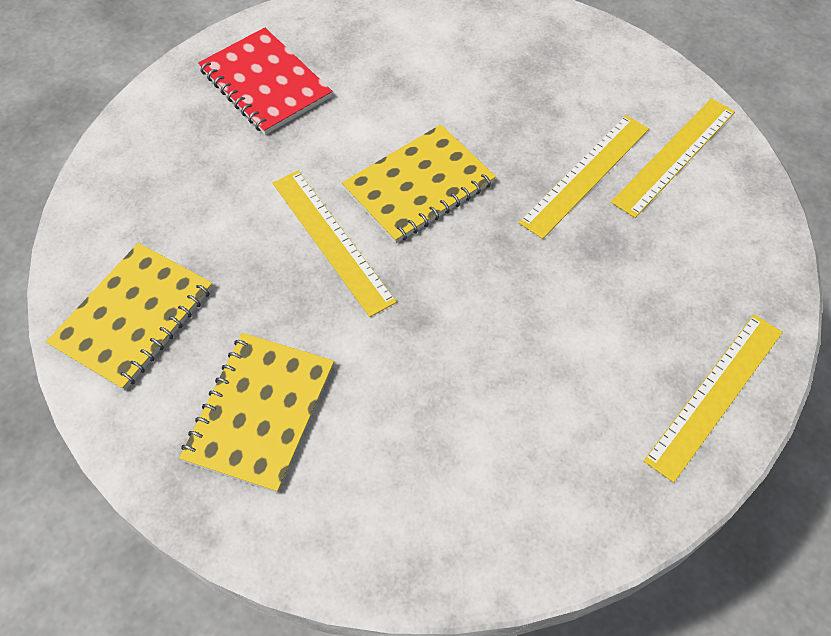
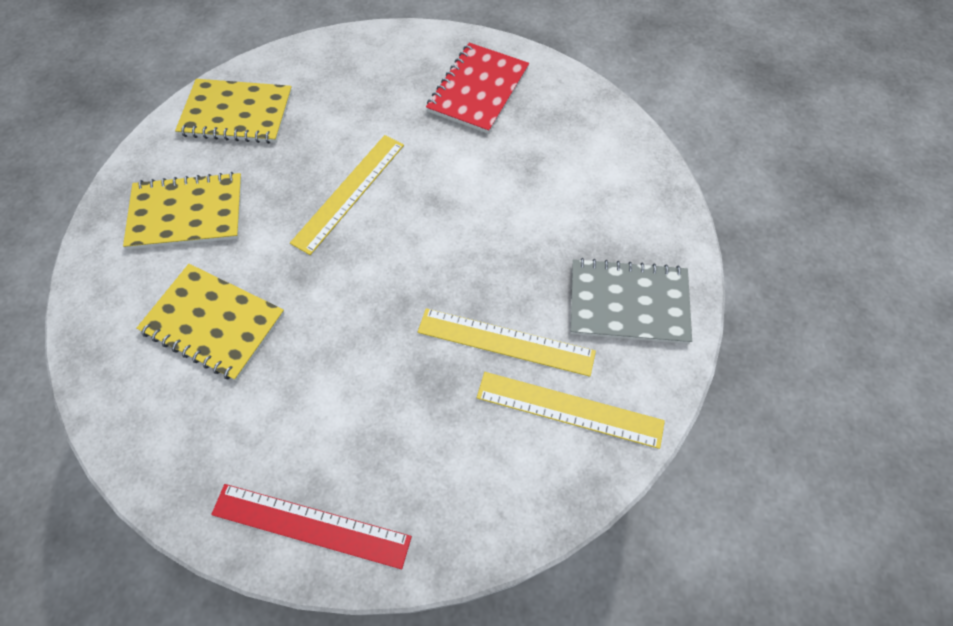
camera: 65 degrees right, 5 degrees up
yellow notebook [342,124,496,244] -> yellow notebook moved to [137,264,285,381]
yellow ruler [644,314,783,483] -> red ruler [211,484,412,569]
none -> grey notebook [570,258,692,344]

